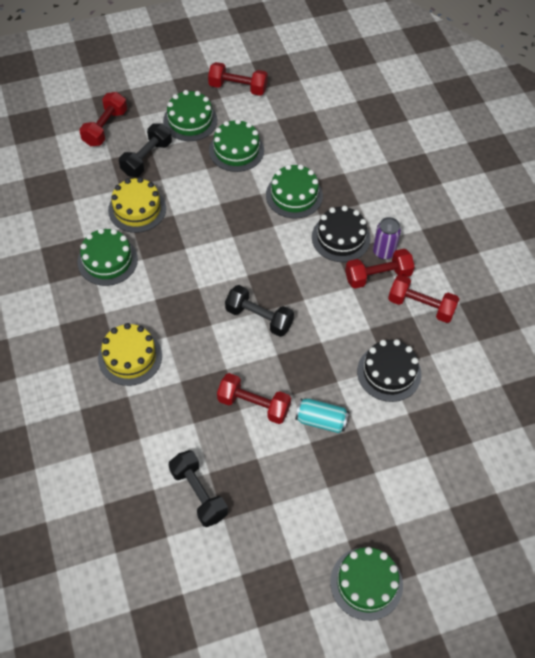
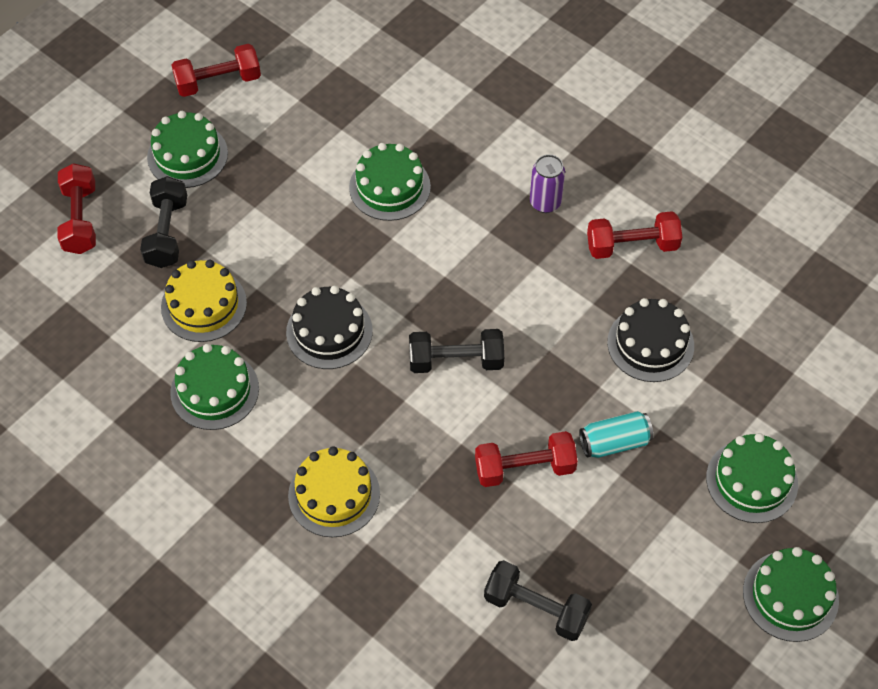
camera: 30 degrees left, 0 degrees up
green cake [209,119,264,172] -> green cake moved to [706,433,798,523]
black cake [312,206,370,262] -> black cake moved to [286,285,373,369]
red dumbbell [345,249,415,289] -> none

